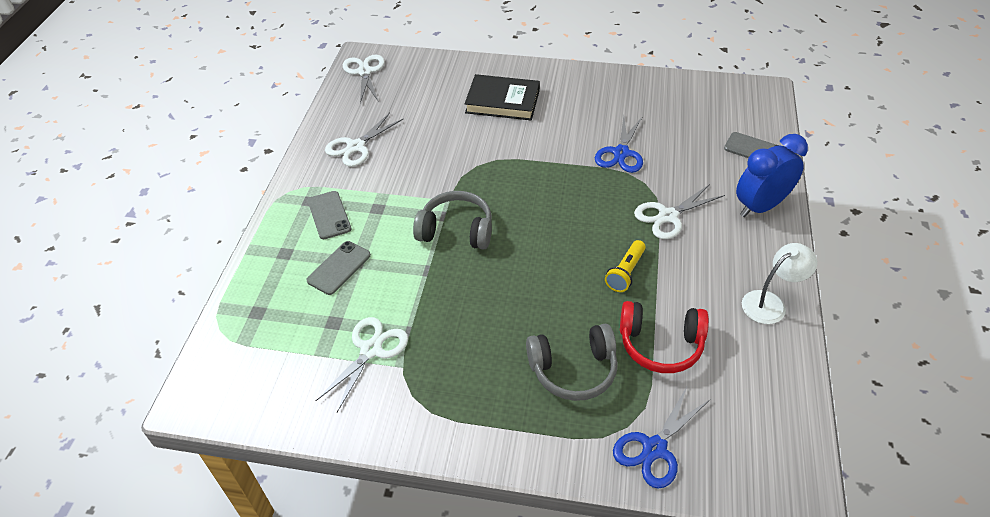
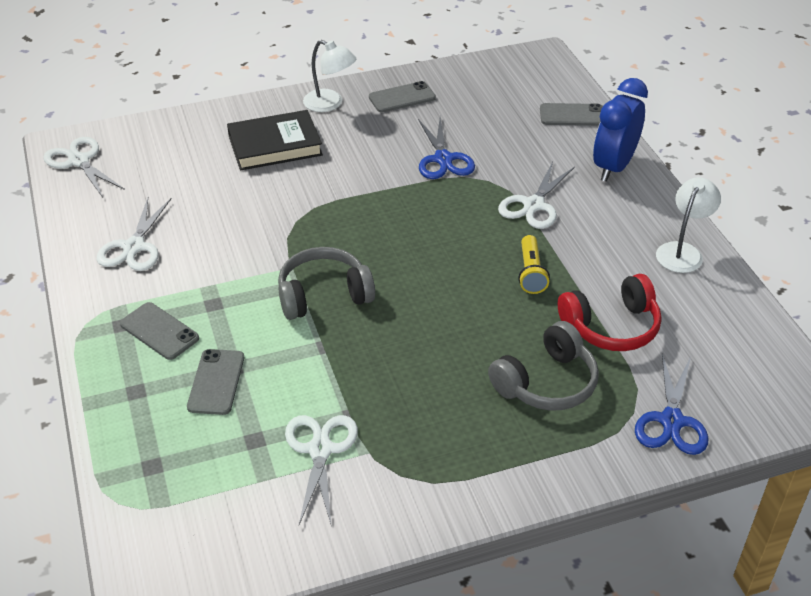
camera: 30 degrees left, 5 degrees down
none -> white lamp [303,40,357,112]
none -> grey phone [369,81,436,113]

